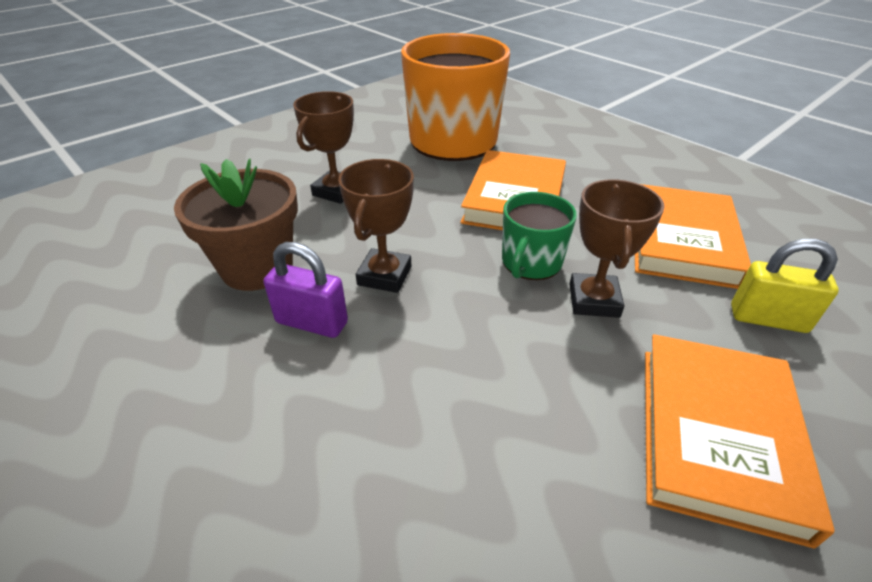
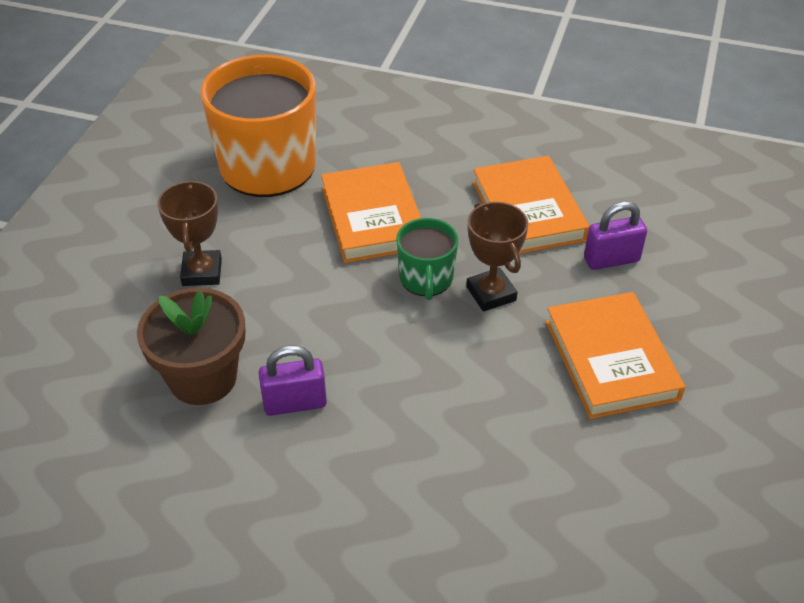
camera: 30 degrees left, 5 degrees up
brown trophy [338,159,414,293] -> none
yellow padlock [731,239,839,333] -> purple padlock [584,202,647,270]

